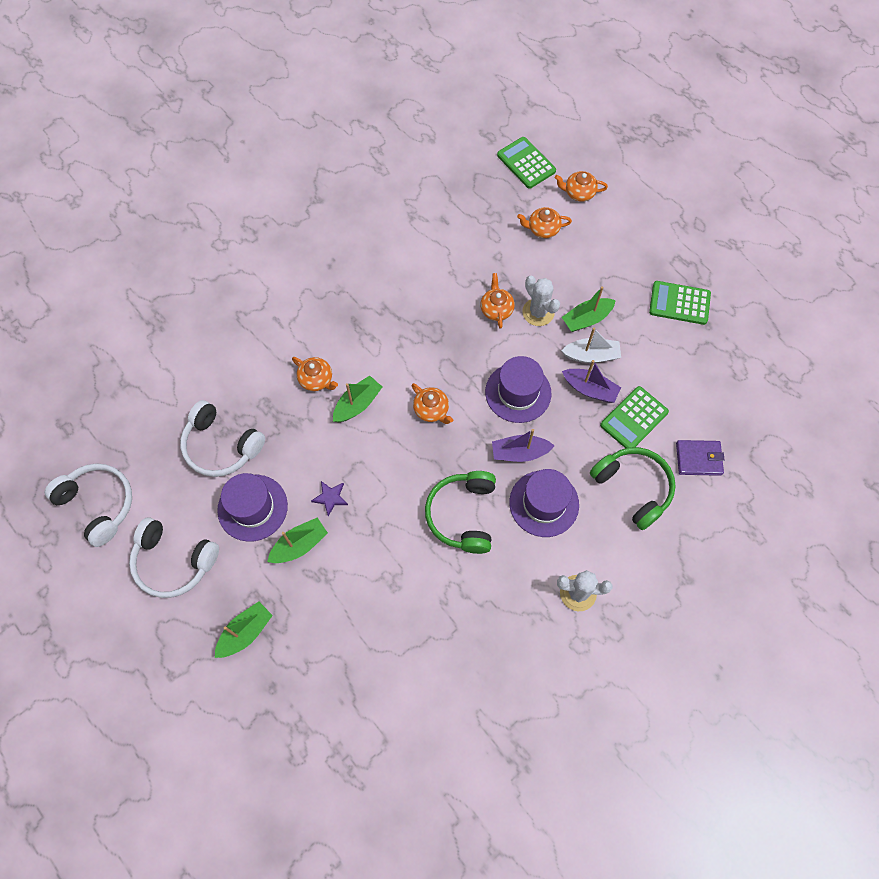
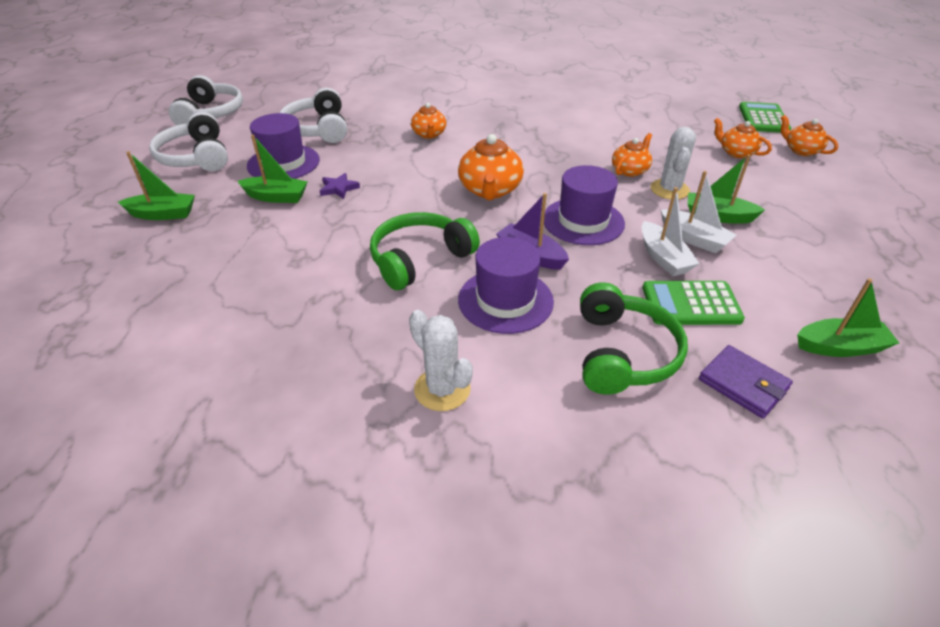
camera: 45 degrees right, 25 degrees down
green boat [333,375,382,422] -> green boat moved to [797,278,899,357]
orange teapot [411,383,453,424] -> orange teapot [458,134,524,200], size x1.59
purple boat [562,360,621,403] -> white boat [642,187,700,276]
green calculator [649,281,711,325] -> none

